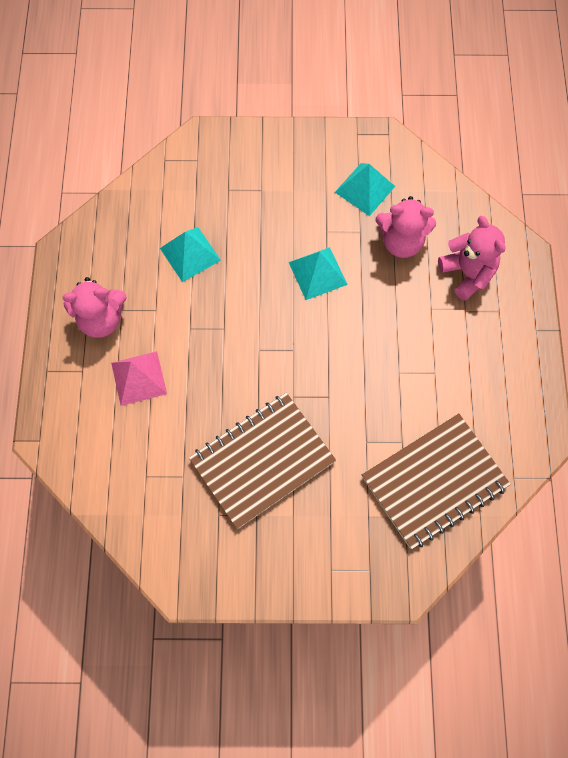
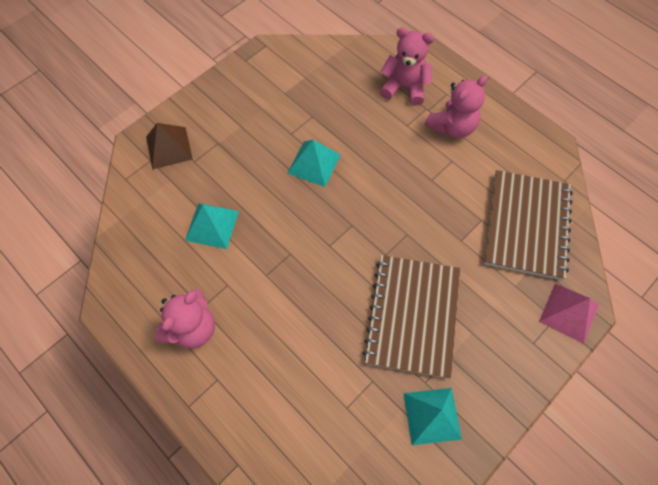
camera: 45 degrees left, 5 degrees down
pink pyramid [111,351,167,406] -> pink pyramid moved to [539,284,599,344]
turquoise pyramid [335,163,395,216] -> turquoise pyramid moved to [403,388,462,445]
pink teddy bear [375,196,436,258] -> pink teddy bear moved to [425,76,488,138]
none -> brown pyramid [146,123,193,169]

